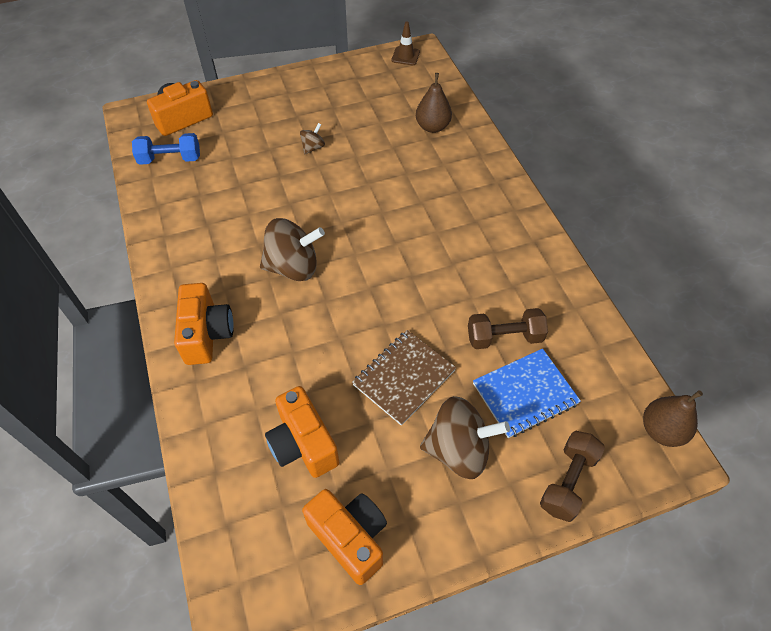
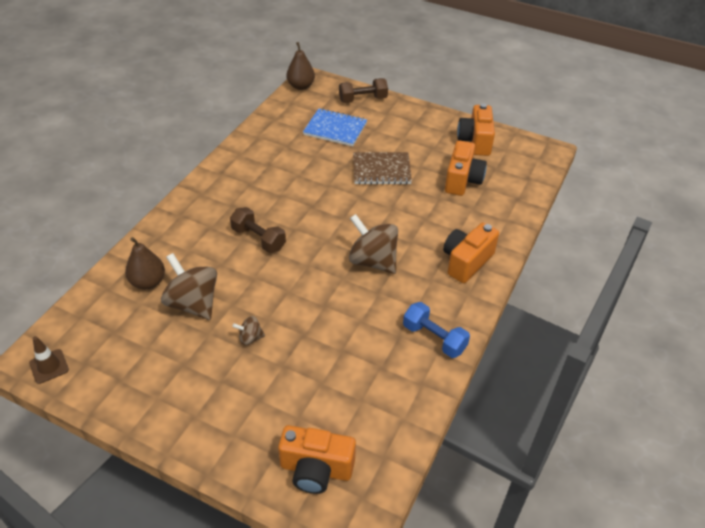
camera: 135 degrees left, 10 degrees down
blue dumbbell [132,133,200,165] -> blue dumbbell moved to [403,302,470,358]
brown spinning top [420,396,510,479] -> brown spinning top moved to [161,253,217,320]
brown dumbbell [468,308,548,349] -> brown dumbbell moved to [230,207,286,253]

